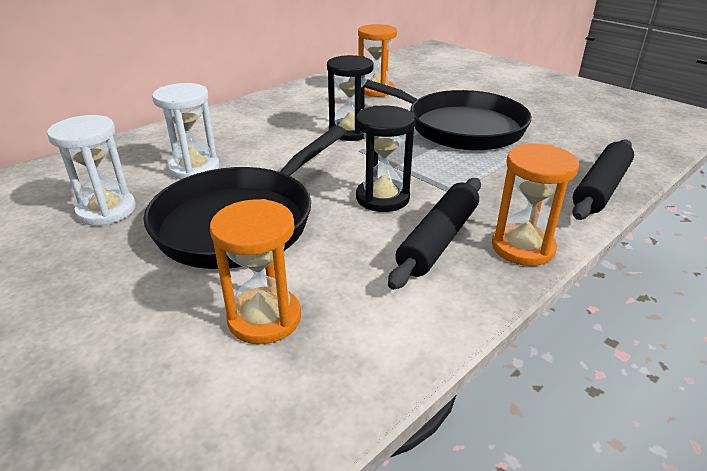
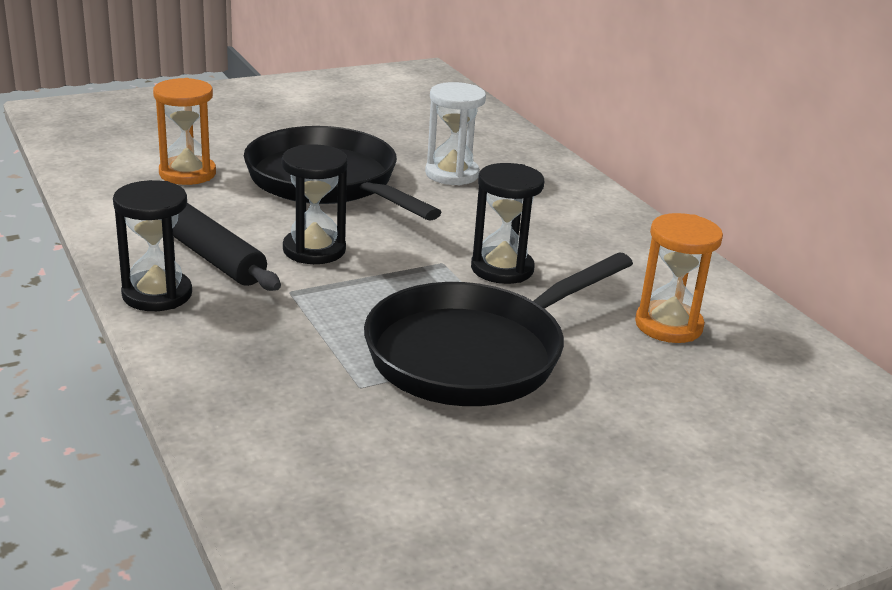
camera: 105 degrees right, 5 degrees down
white hourglass [47,115,136,225] -> none
orange hourglass [492,144,579,266] -> black hourglass [113,180,192,311]
black rolling pin [572,139,634,220] -> none

